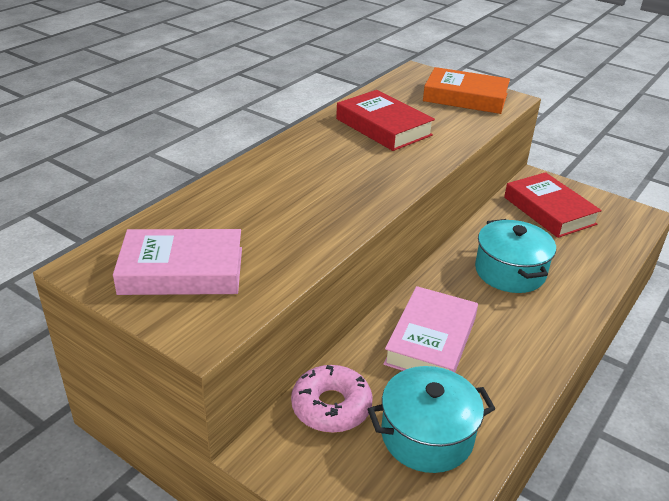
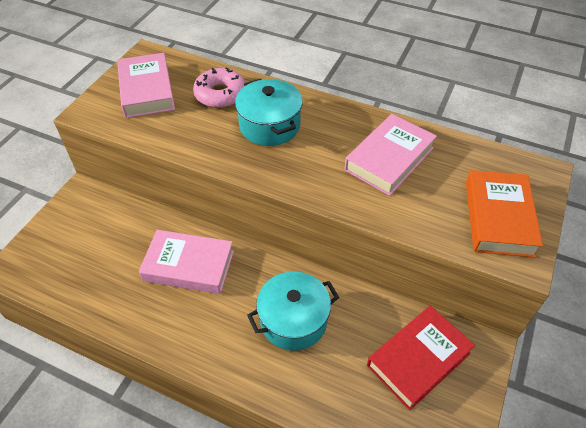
camera: 80 degrees right, 15 degrees up
pink donut [291,365,373,433] -> pink donut moved to [193,67,246,108]
red book [336,90,435,151] -> pink book [344,114,437,196]
turquoise pot [368,366,495,473] -> turquoise pot moved to [235,78,303,146]

